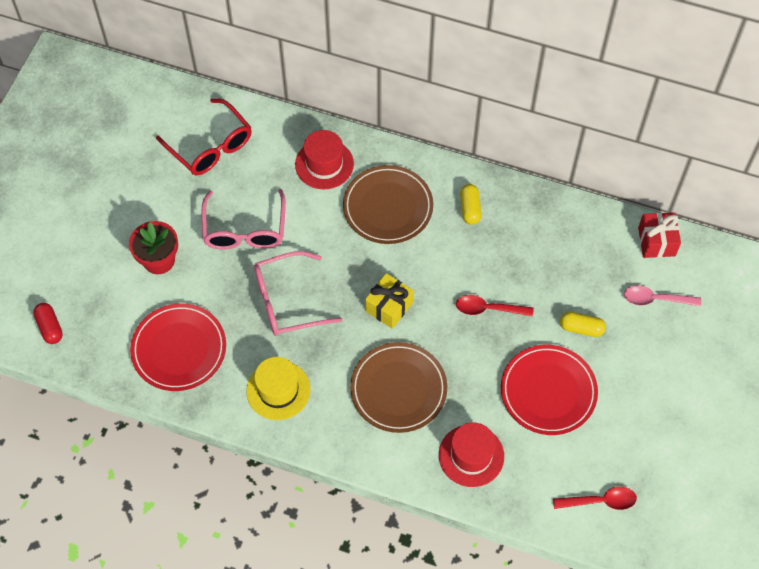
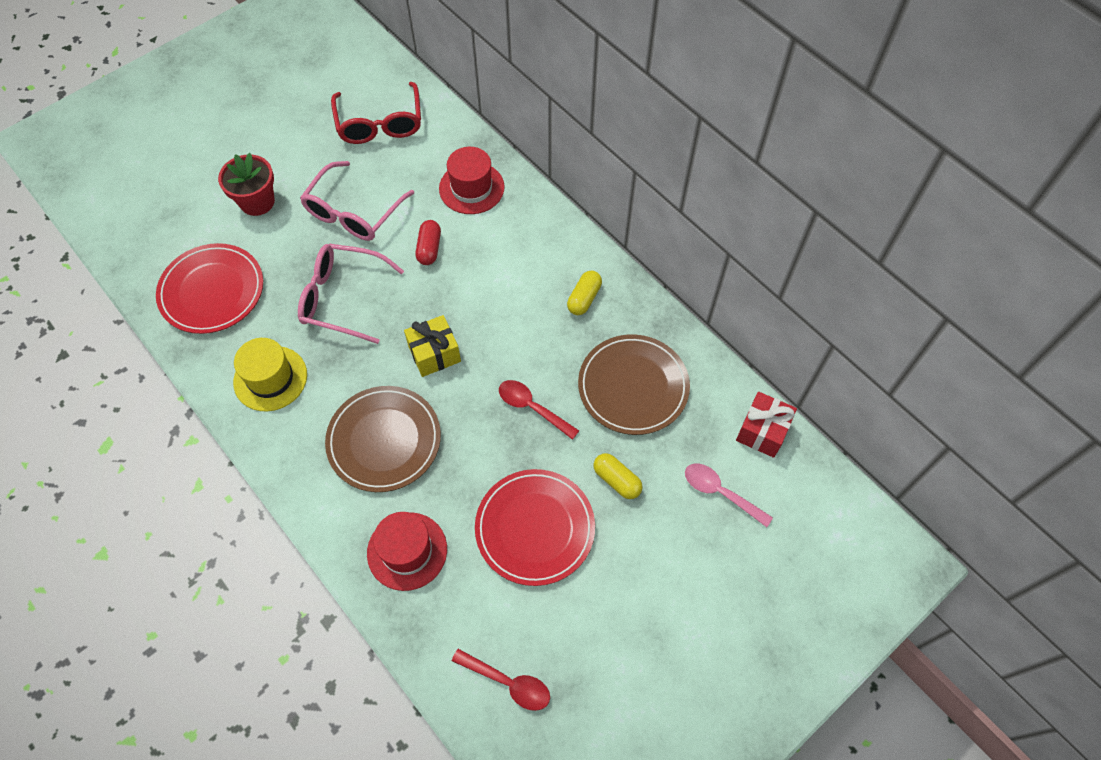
camera: 30 degrees right, 0 degrees up
red capsule [33,303,63,344] -> red capsule moved to [416,220,441,265]
brown plate [343,165,433,244] -> brown plate moved to [578,334,690,435]

